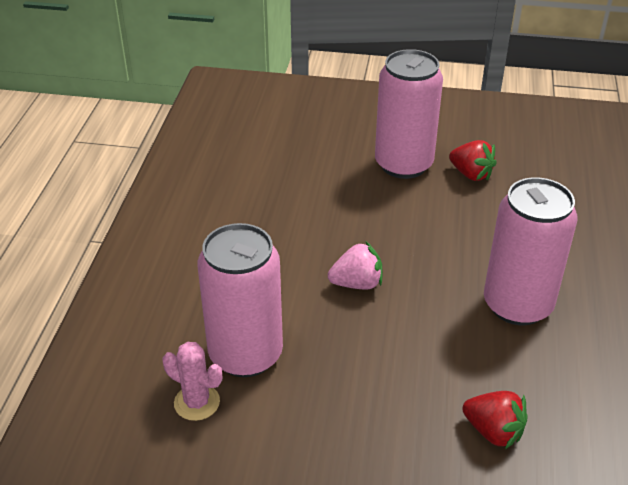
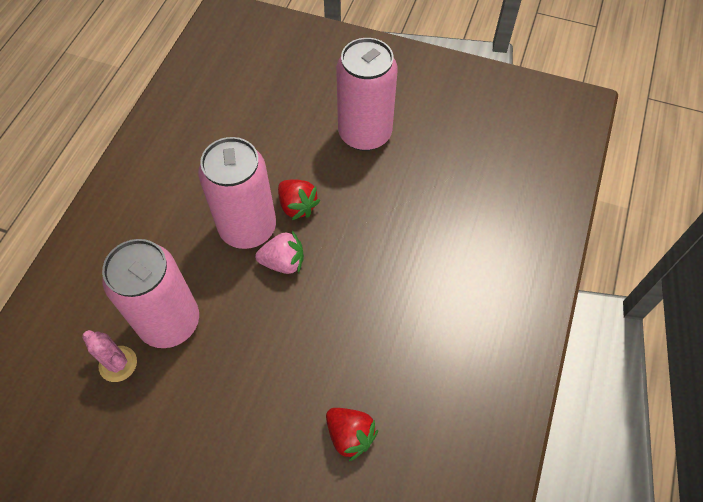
camera: 10 degrees right, 20 degrees up
red strawberry [449,140,497,181] -> red strawberry moved to [278,179,320,220]
pink can [484,177,577,325] -> pink can moved to [198,137,276,249]

